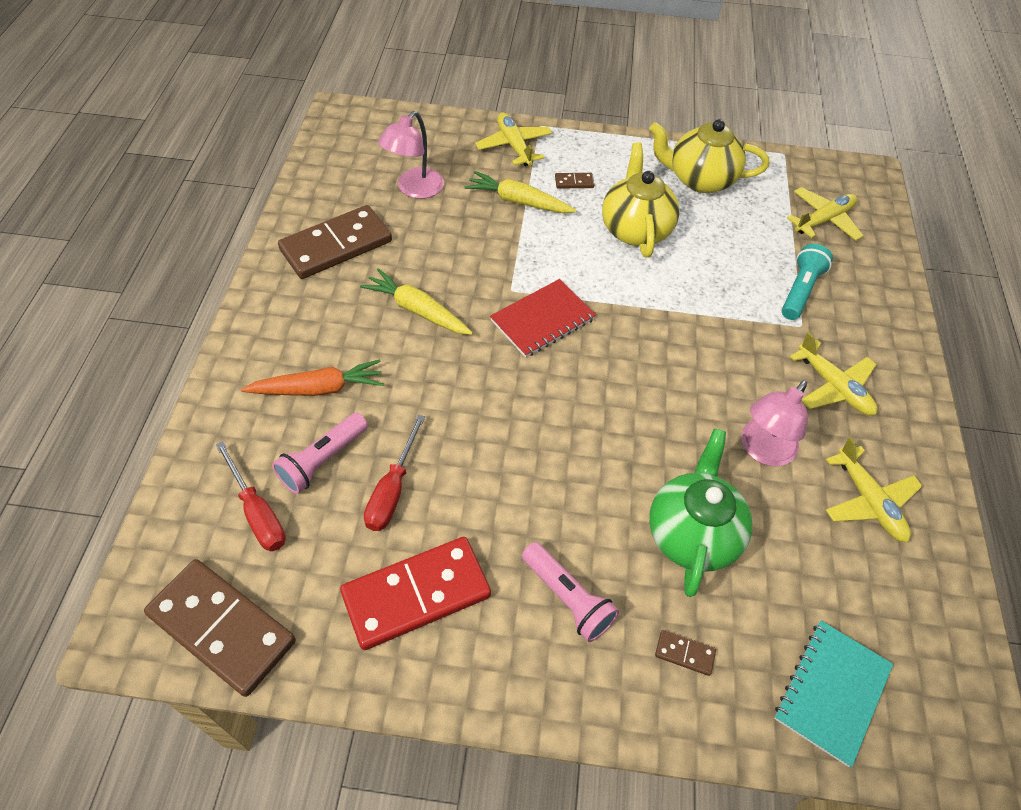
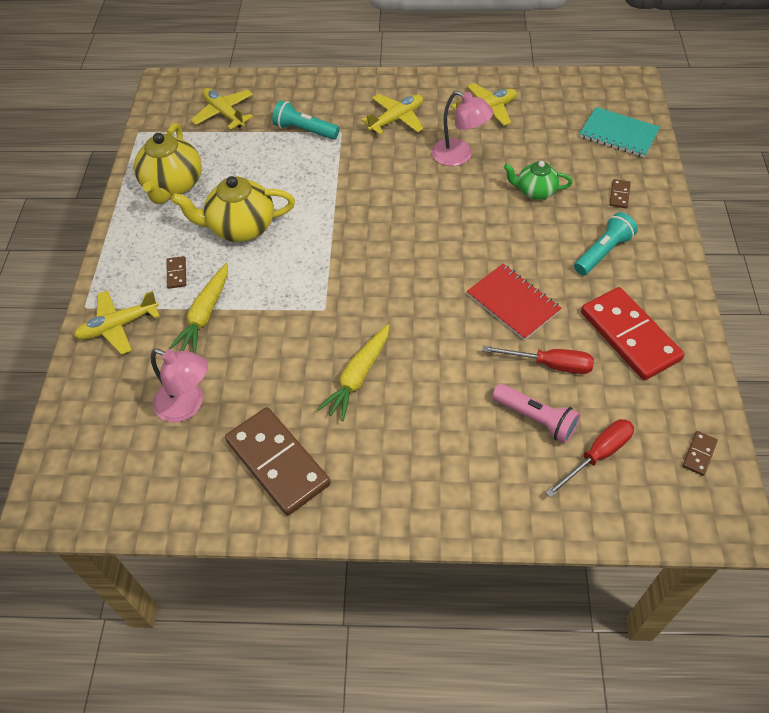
camera: 90 degrees left, 0 degrees up
brown domino [144,559,296,697] -> brown domino [682,431,718,476], size x0.40
orange carrot [241,359,384,396] -> none
red notebook [490,279,596,358] -> red notebook moved to [467,264,562,340]
pink flashlight [522,542,619,642] -> turquoise flashlight [574,212,638,275]
green teapot [649,429,752,597] -> green teapot [504,161,573,200], size x0.61

